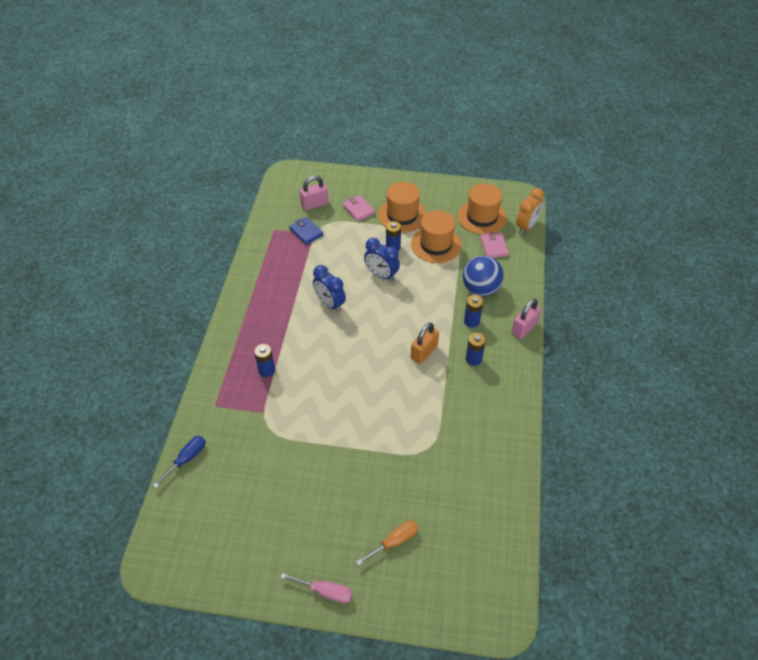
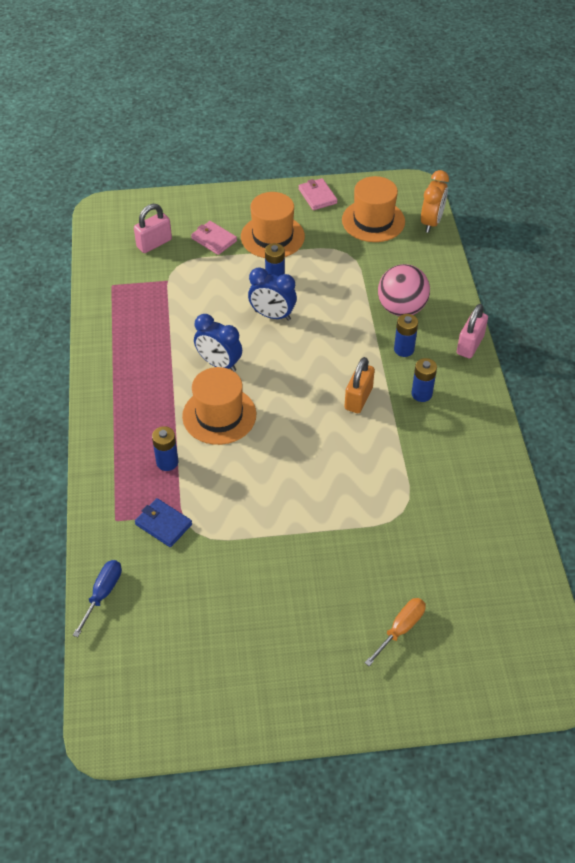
camera: 15 degrees left, 0 degrees up
pink screwdriver [280,573,352,603] -> none
blue wallet [289,217,323,245] -> blue wallet moved to [135,498,192,547]
orange hat [411,210,462,263] -> orange hat moved to [182,367,256,445]
blue ball [463,256,504,296] -> pink ball [378,264,430,316]
pink wallet [480,232,509,258] -> pink wallet moved to [298,178,337,210]

